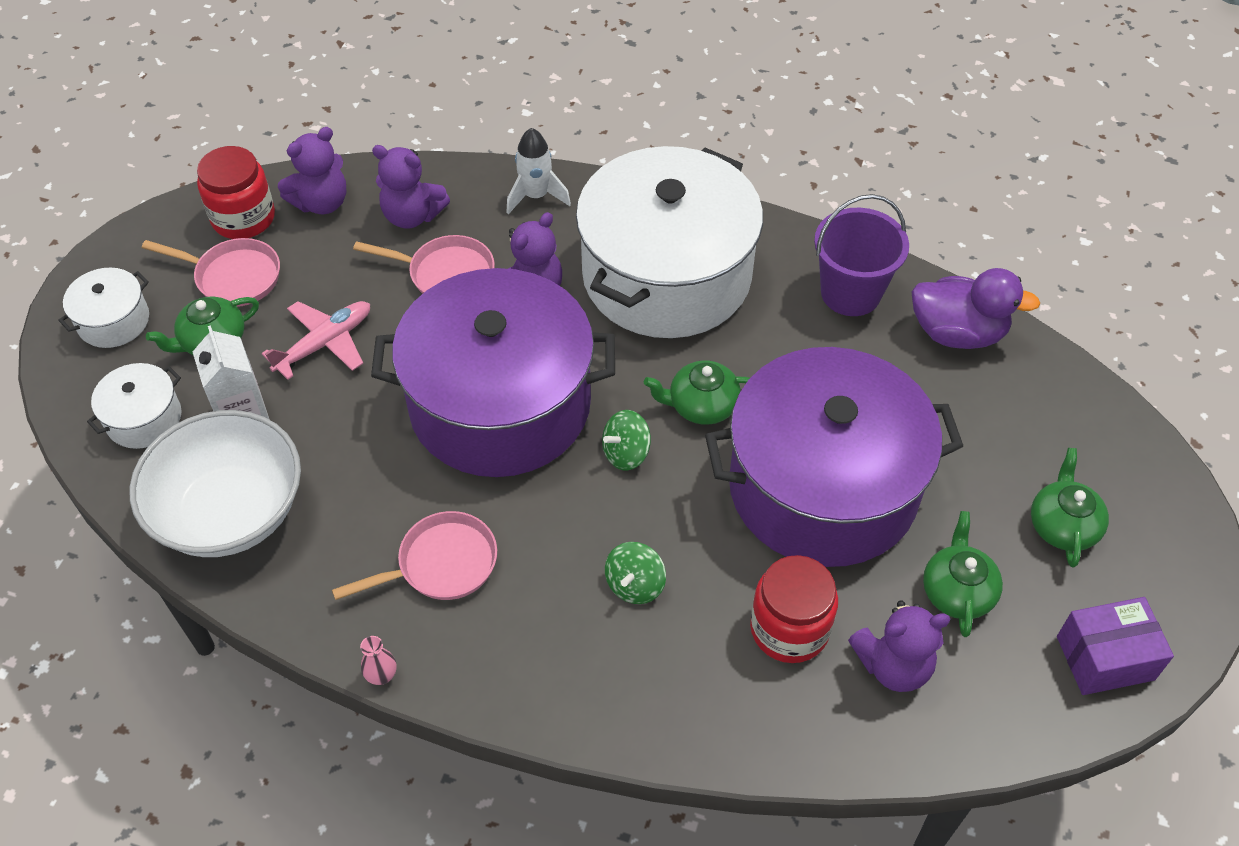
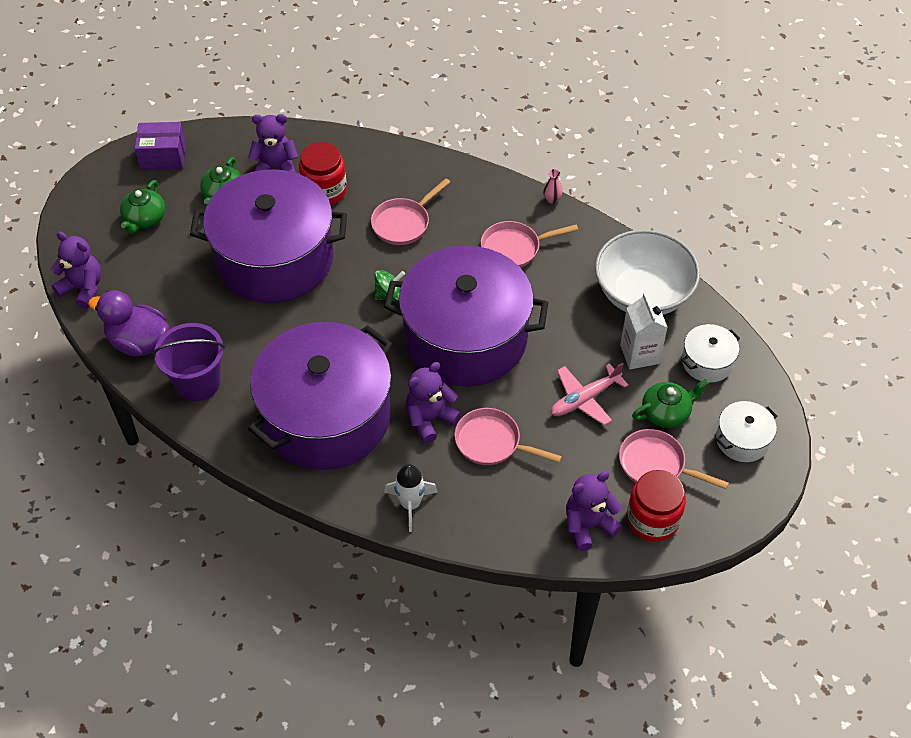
camera: 170 degrees left, 0 degrees up
purple teddy bear [372,145,450,229] -> purple teddy bear moved to [50,231,101,309]
white pot [576,146,763,338] -> purple pot [248,322,392,470]
green spinning top [605,542,666,604] -> pink pan [371,178,450,245]
green teapot [644,360,750,425] -> none

